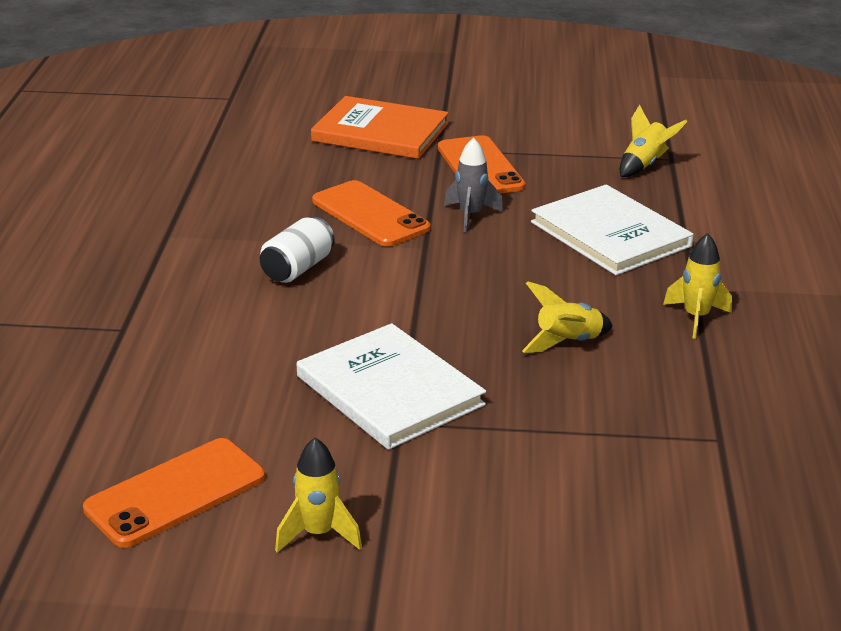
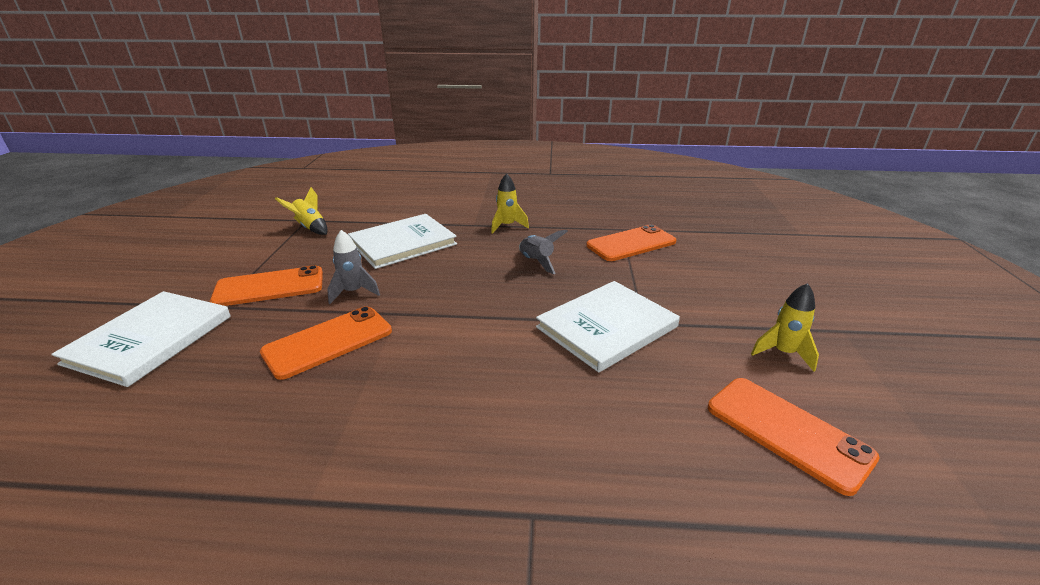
camera: 90 degrees left, 0 degrees up
white can [260,217,335,283] -> none
orange book [311,96,449,159] -> white book [51,291,231,387]
yellow rocket [522,282,613,353] -> grey rocket [519,230,568,274]
none -> orange phone [586,224,677,261]

